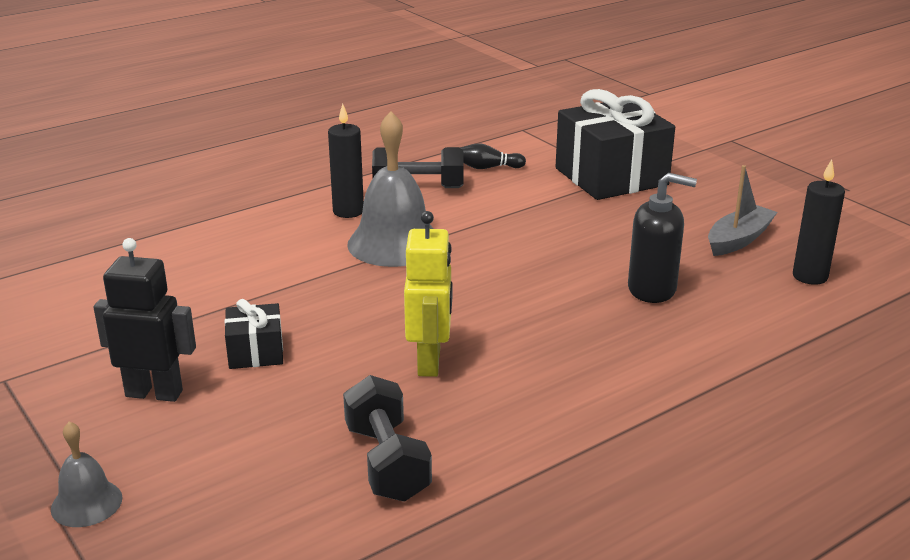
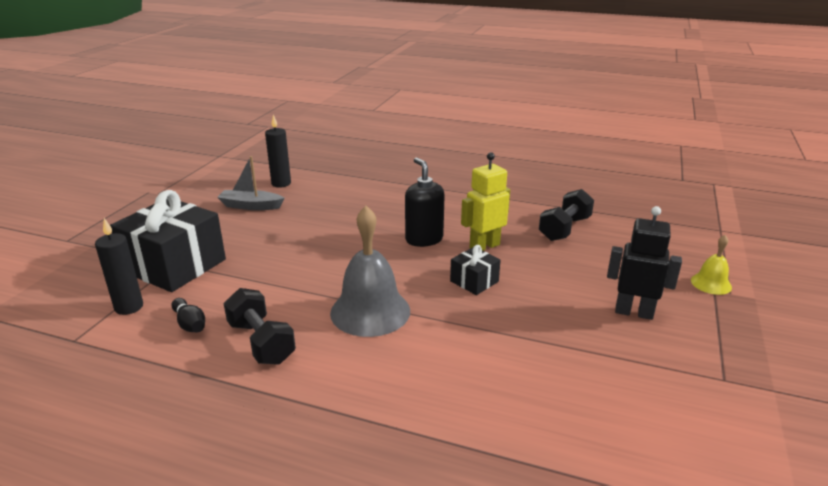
camera: 125 degrees left, 0 degrees up
grey bell [51,421,123,527] -> yellow bell [691,235,732,295]
black robot [93,238,196,402] -> black robot turned 135 degrees clockwise [607,206,682,320]
black gift [225,299,283,369] -> black gift moved to [450,245,501,295]
black candle [328,103,364,218] -> black candle moved to [95,218,143,315]
black soap dispenser [628,173,697,303] -> black soap dispenser moved to [405,157,445,247]

